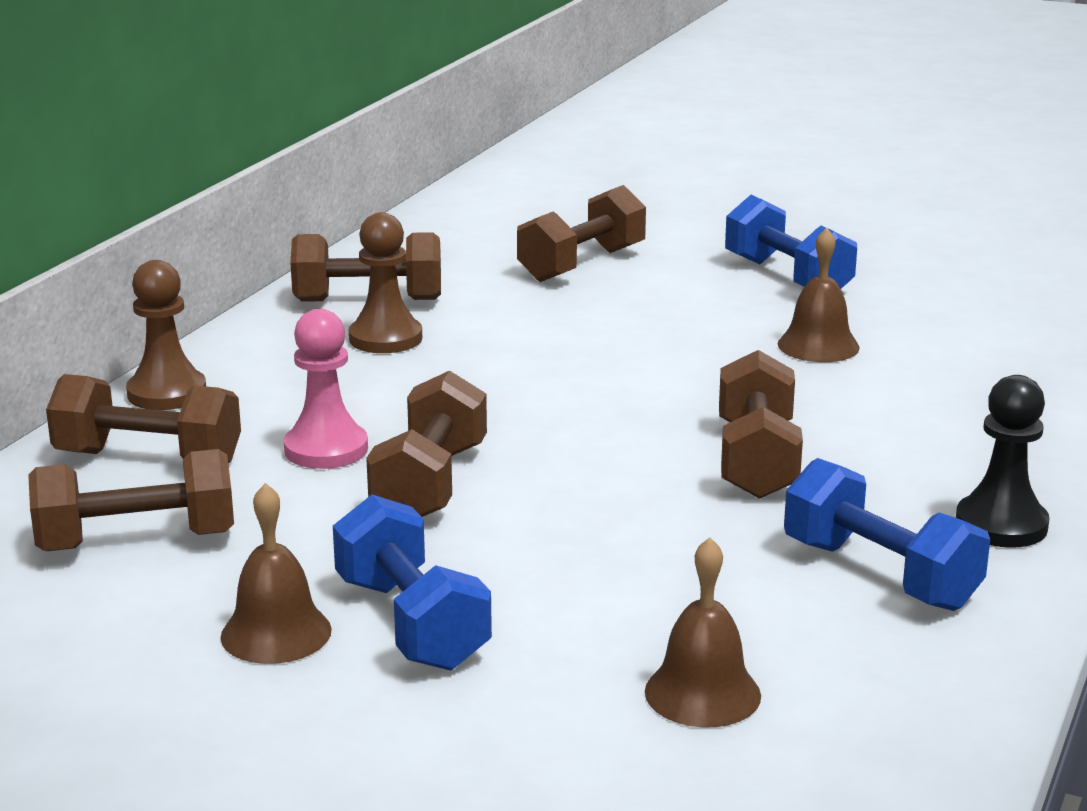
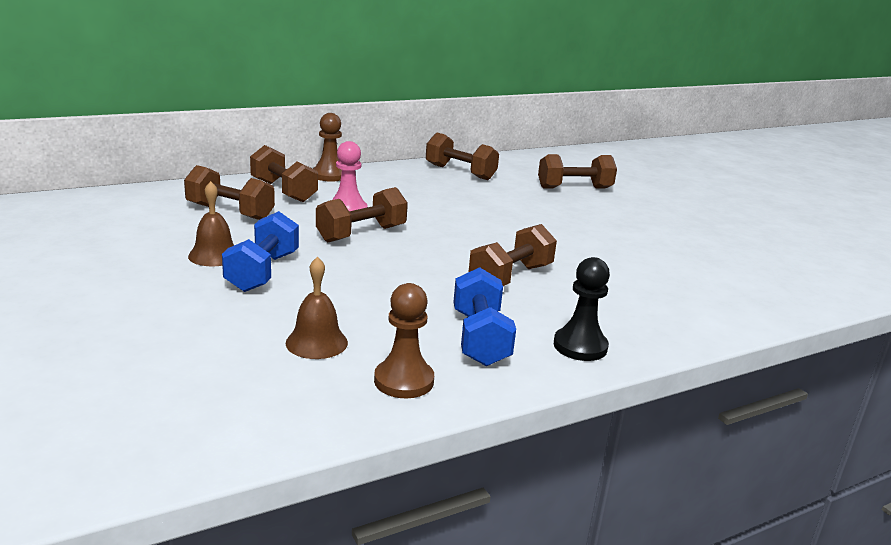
camera: 35 degrees right, 0 degrees up
brown pawn [349,212,422,353] -> brown pawn moved to [374,283,434,398]
blue dumbbell [725,195,857,289] -> none
brown bell [778,228,860,362] -> none

